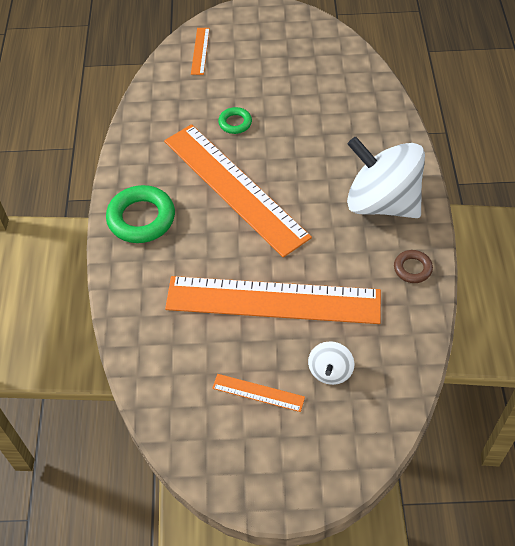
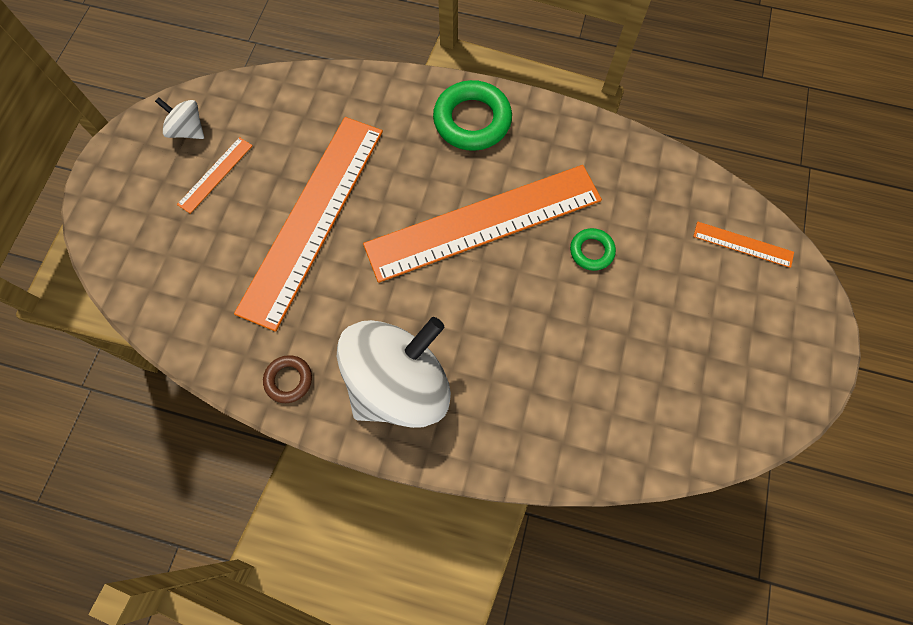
camera: 105 degrees right, 15 degrees up
white spinning top [308,341,355,385] -> white spinning top moved to [155,98,204,139]

